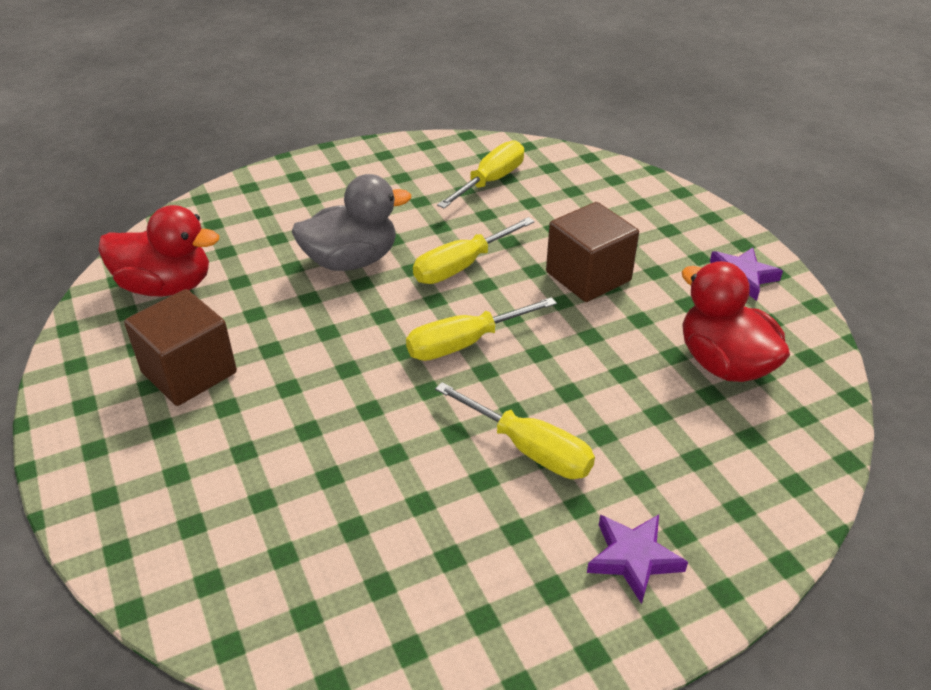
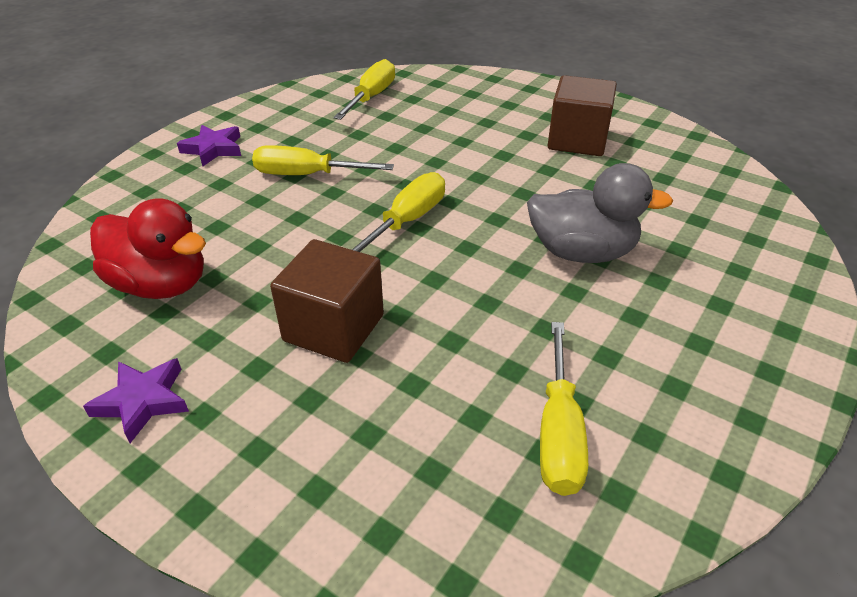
camera: 150 degrees right, 0 degrees up
red duck [98,205,219,296] -> none
grey duck [292,174,411,271] -> grey duck turned 120 degrees counterclockwise [527,163,673,263]
yellow screwdriver [413,217,535,284] -> yellow screwdriver moved to [333,59,395,120]

